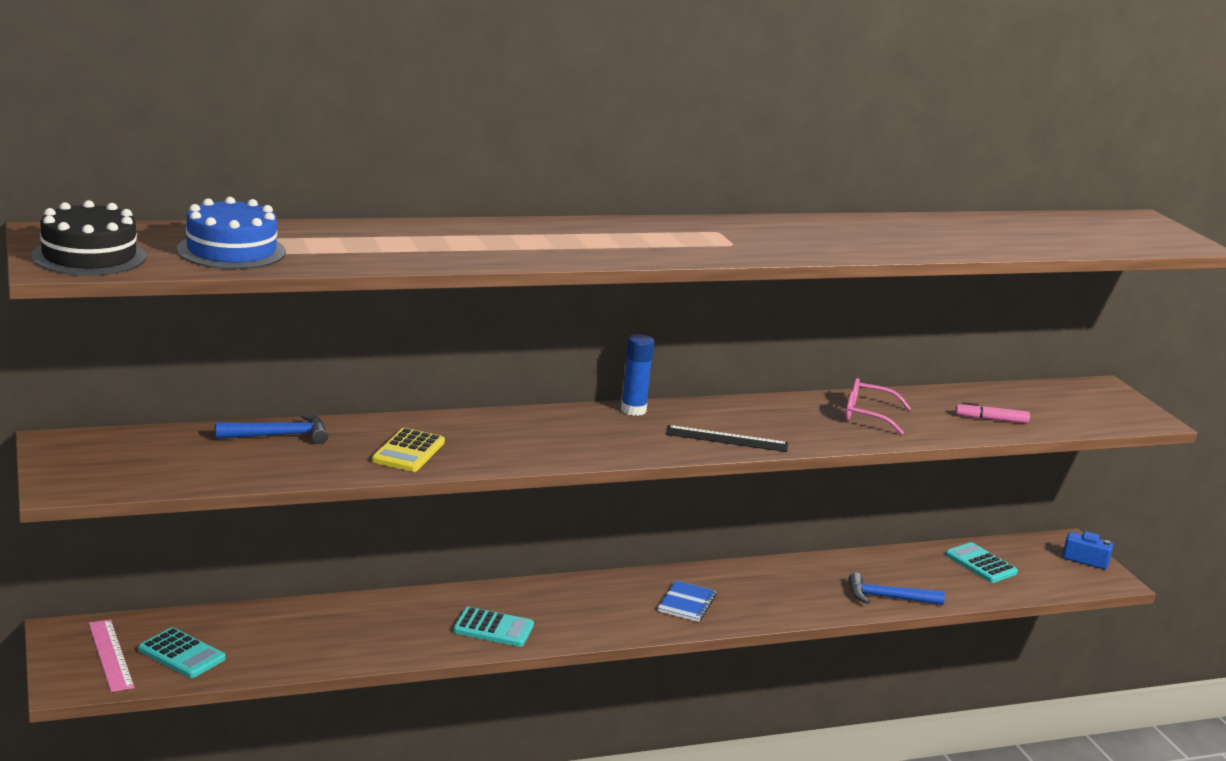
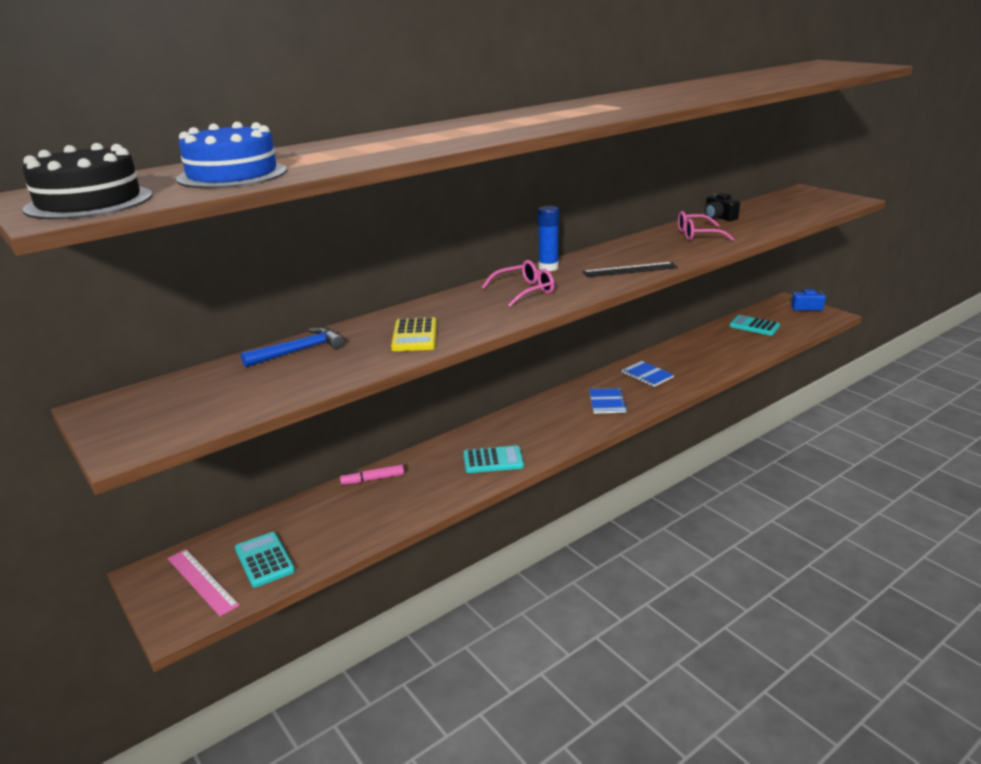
camera: 15 degrees left, 5 degrees up
turquoise calculator [138,627,226,678] -> turquoise calculator turned 135 degrees counterclockwise [235,532,295,587]
blue hammer [848,572,945,605] -> none
pink marker [955,402,1030,424] -> pink marker moved to [340,464,404,485]
none -> pink glasses [481,260,554,307]
none -> blue notebook [622,361,674,387]
none -> black camera [705,193,740,221]

